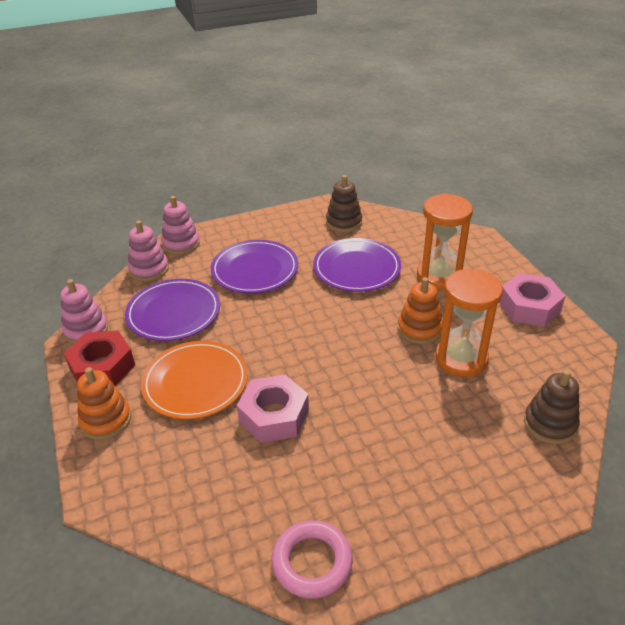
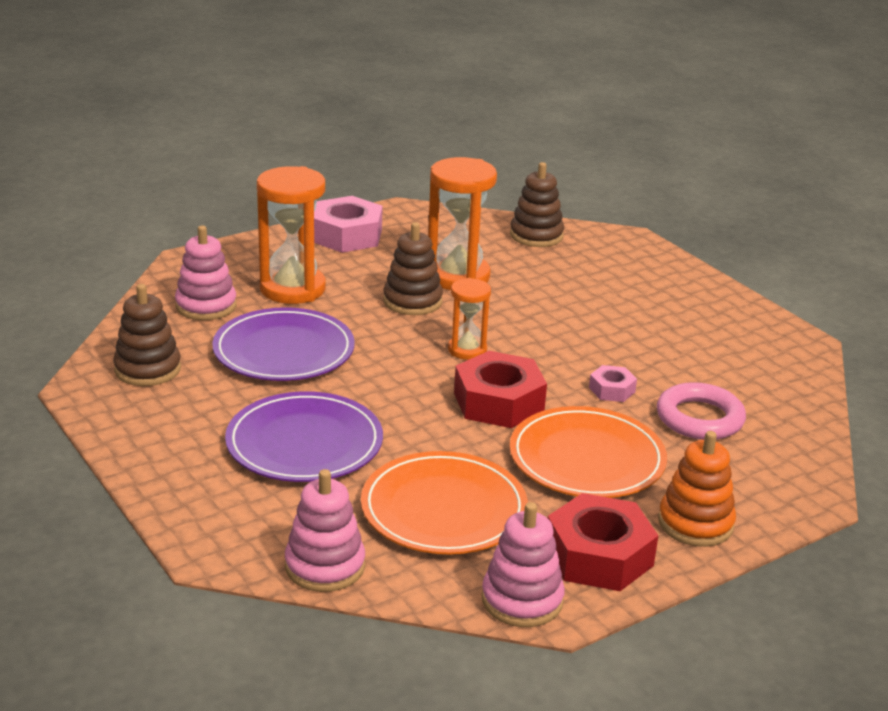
camera: 105 degrees left, 10 degrees down
purple plate [125,279,220,341] -> orange plate [361,451,528,554]
pink stacking toy [161,196,200,255] -> pink stacking toy moved to [175,225,237,320]
pink nut [237,375,309,443] -> pink nut [589,365,637,402], size x0.50
pink ring [271,520,353,599] -> pink ring moved to [657,382,746,440]
orange stacking toy [398,277,443,344] -> brown stacking toy [383,222,443,315]
none -> orange hourglass [448,278,491,360]
none -> red nut [454,351,547,428]

